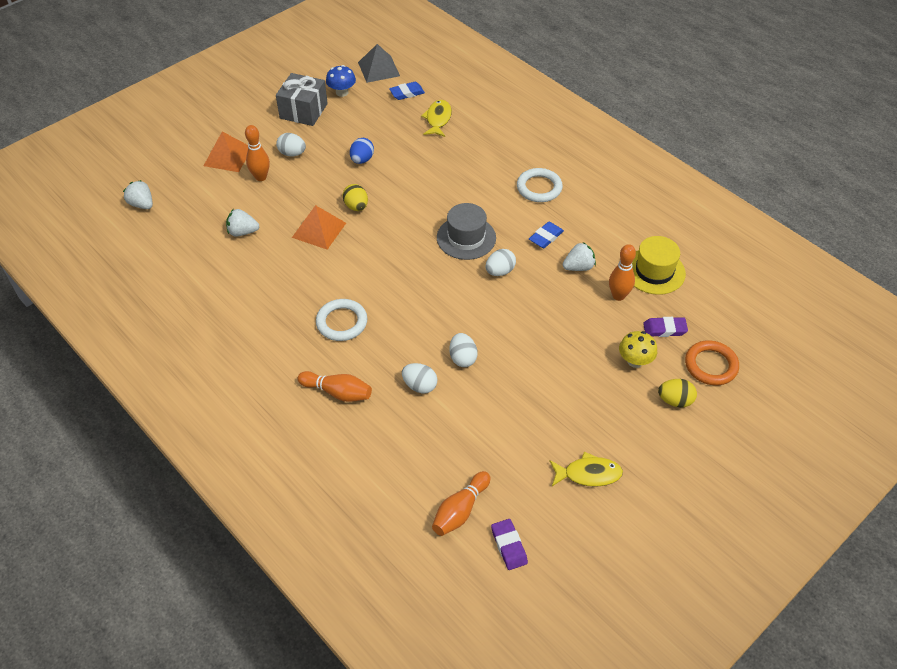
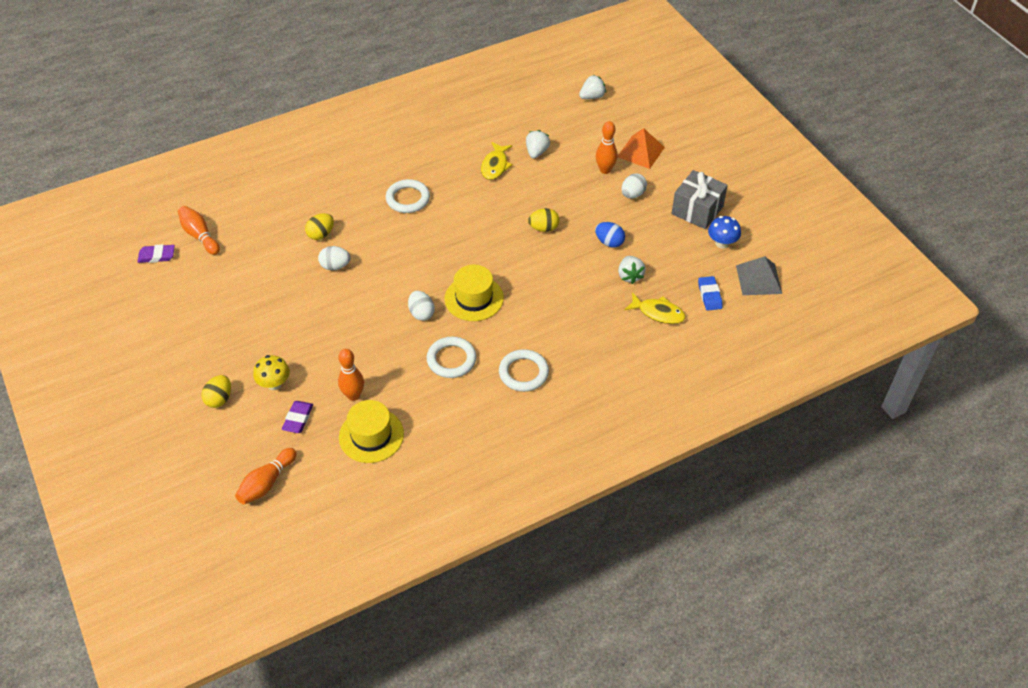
camera: 105 degrees right, 0 degrees up
orange pyramid [292,205,346,250] -> none
orange bowling pin [298,371,372,402] -> orange bowling pin moved to [235,448,297,505]
white egg [402,363,437,393] -> yellow egg [305,213,334,240]
grey hat [437,203,496,260] -> yellow hat [444,265,504,321]
blue eraser [529,222,564,248] -> white ring [427,336,476,378]
yellow fish [549,452,623,487] -> yellow fish moved to [481,142,513,180]
white strawberry [563,242,596,271] -> white strawberry moved to [618,256,646,284]
orange ring [685,340,739,385] -> none

